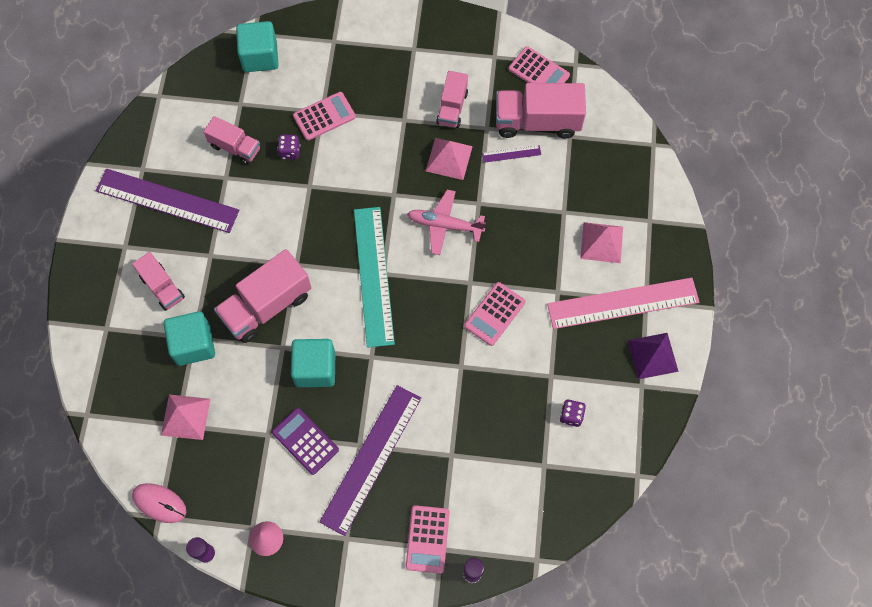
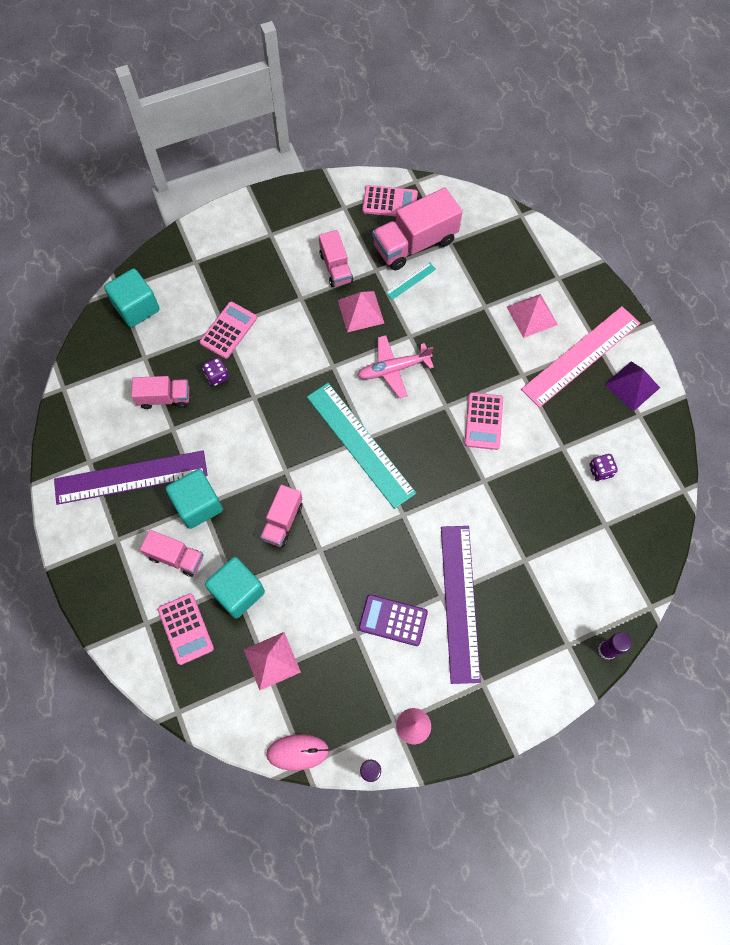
camera: 30 degrees left, 0 degrees up
pink truck [214,249,312,343] -> pink truck [260,485,302,547], size x0.59
turquoise cube [291,339,335,387] -> turquoise cube moved to [166,469,223,529]
pink calculator [406,505,450,574] -> pink calculator moved to [158,593,214,665]
purple ruler [482,145,541,163] -> turquoise ruler [386,262,436,300]

